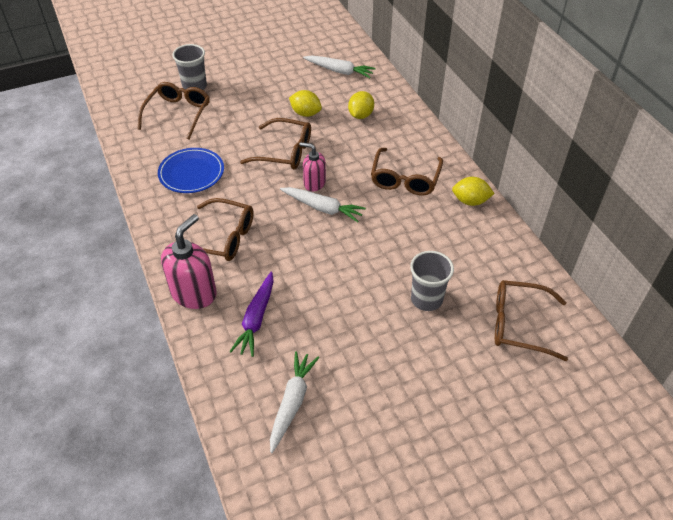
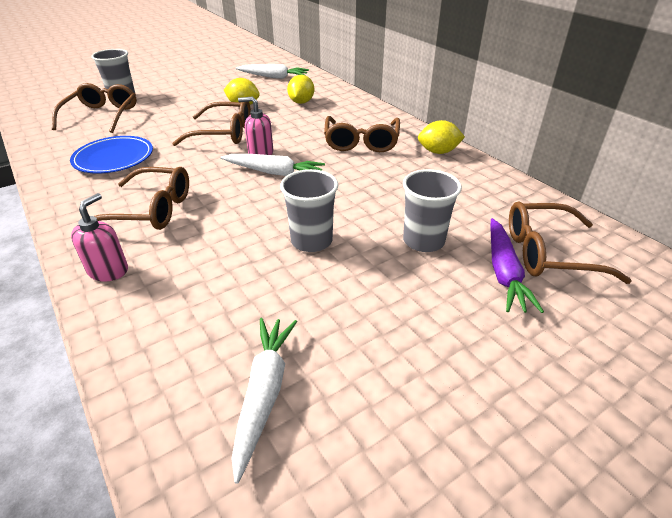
camera: 10 degrees left, 10 degrees down
pink soap dispenser [161,214,217,309] -> pink soap dispenser [71,193,128,282], size x0.61
purple carrot [229,272,274,357] -> purple carrot moved to [490,218,544,313]
none -> grey cup [280,169,338,252]

